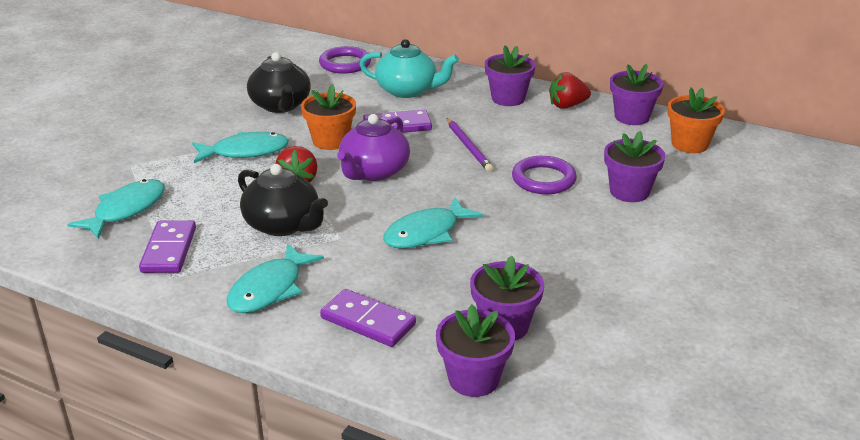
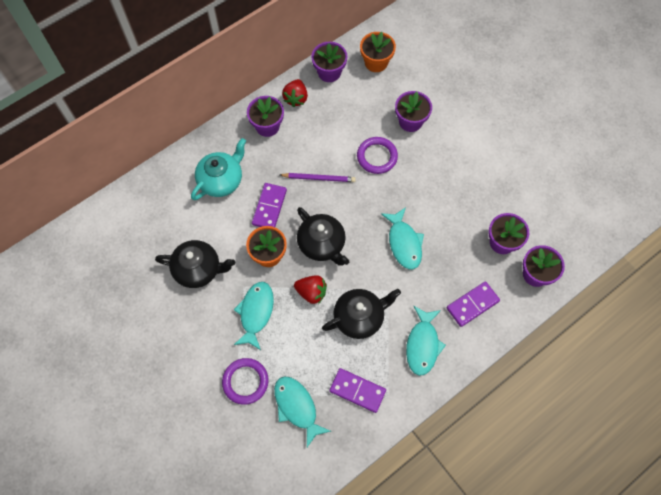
camera: 65 degrees left, 35 degrees up
turquoise fish [226,243,324,313] -> turquoise fish turned 45 degrees clockwise [406,306,446,376]
purple ring [319,46,371,74] -> purple ring moved to [222,358,269,405]
purple teapot [337,114,410,181] -> black teapot [297,207,349,265]

